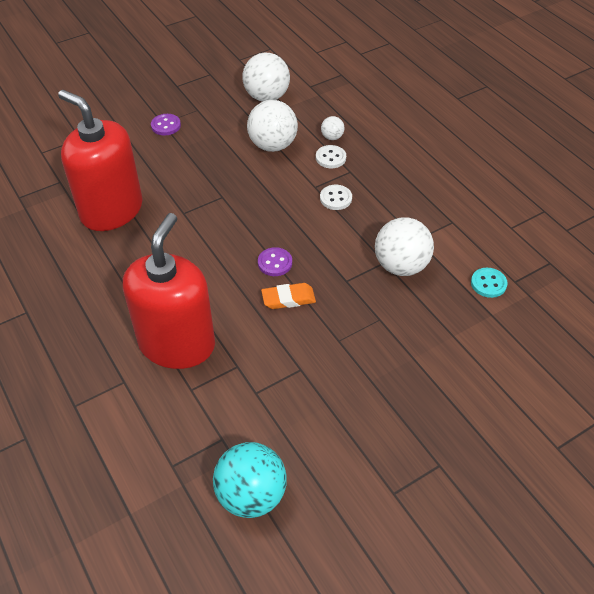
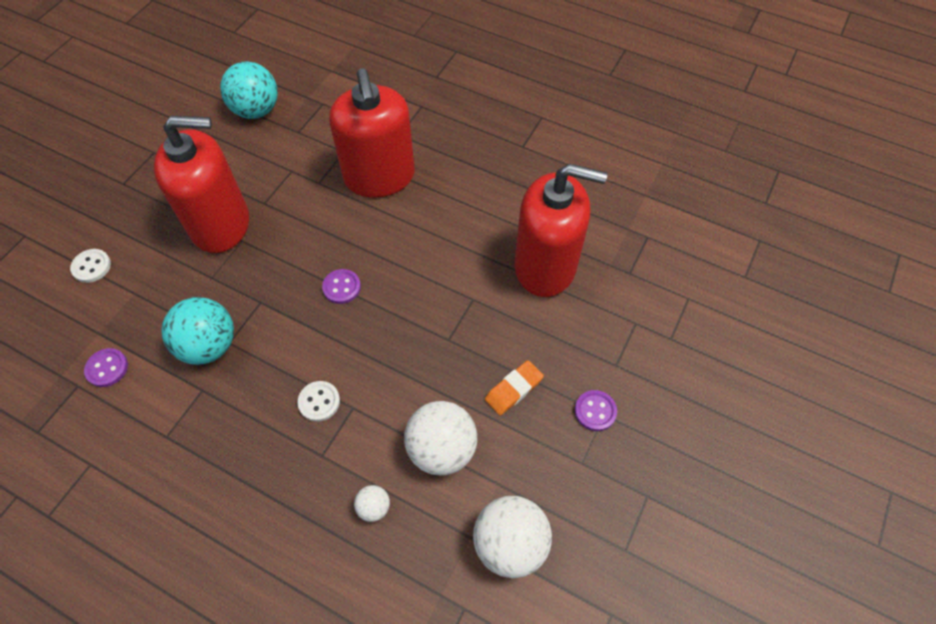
camera: 150 degrees right, 10 degrees up
orange eraser [261,283,316,309] -> orange eraser moved to [485,360,544,415]
white button [316,145,346,168] -> white button moved to [70,249,111,283]
white ball [375,217,434,276] -> turquoise ball [161,297,234,365]
turquoise button [471,268,508,298] -> purple button [84,348,128,387]
none -> red soap dispenser [154,116,249,253]

